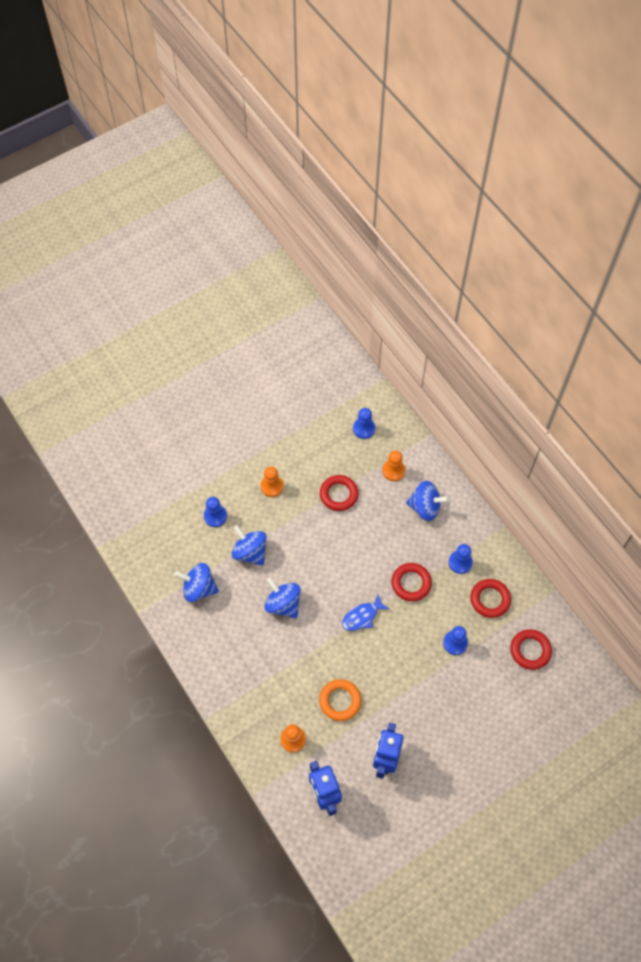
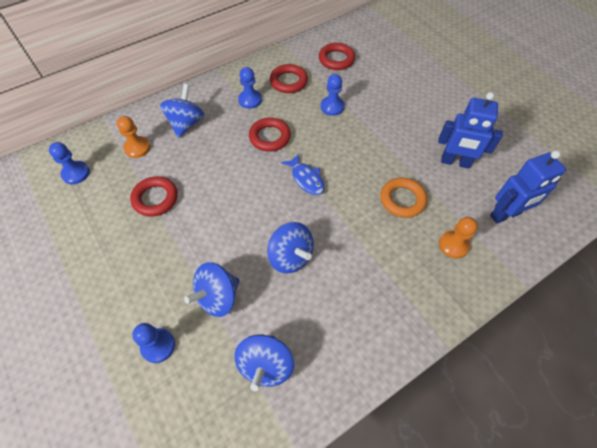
camera: 90 degrees left, 5 degrees down
orange pawn [261,467,284,497] -> none
blue spinning top [265,577,301,618] -> blue spinning top turned 90 degrees counterclockwise [267,222,314,274]

